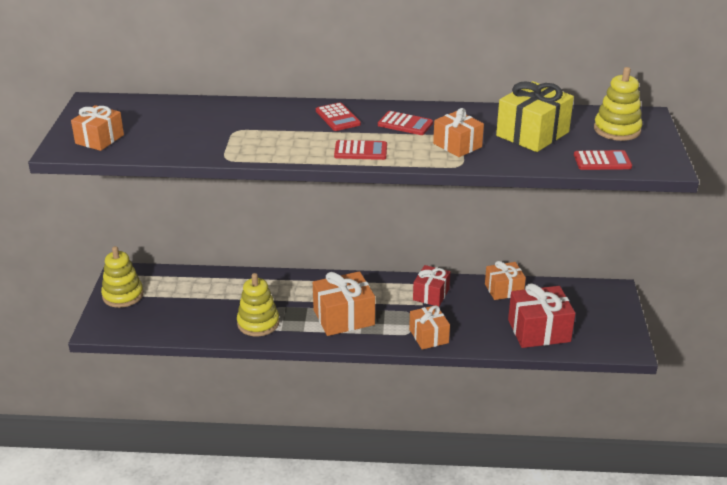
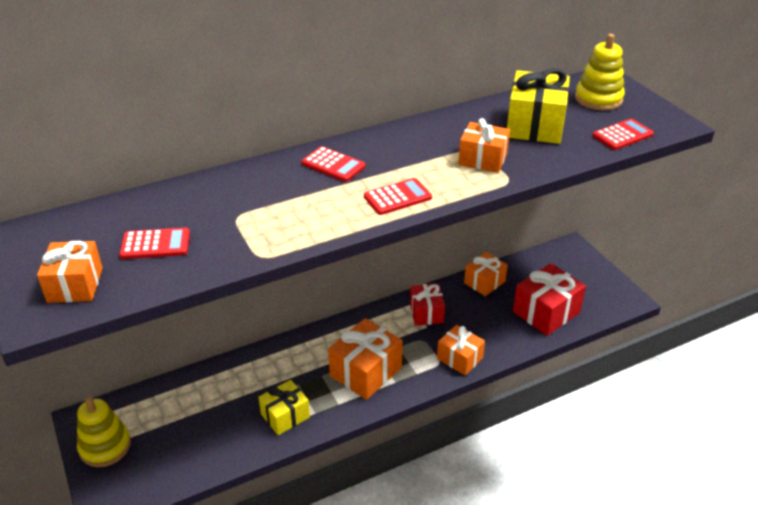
camera: 30 degrees left, 5 degrees up
yellow stacking toy [237,273,279,336] -> yellow gift [258,380,310,435]
red calculator [378,111,433,135] -> red calculator moved to [119,228,190,259]

